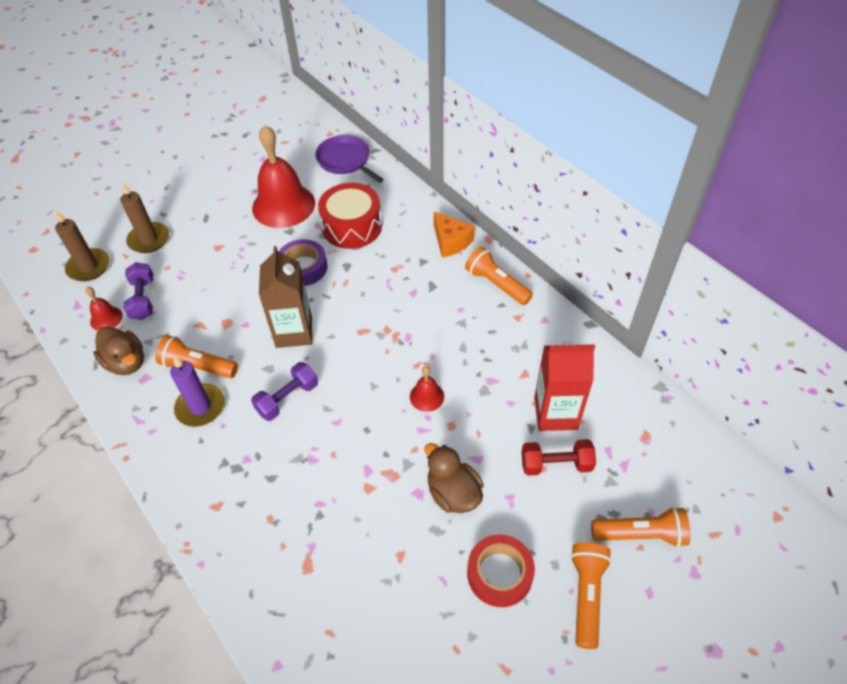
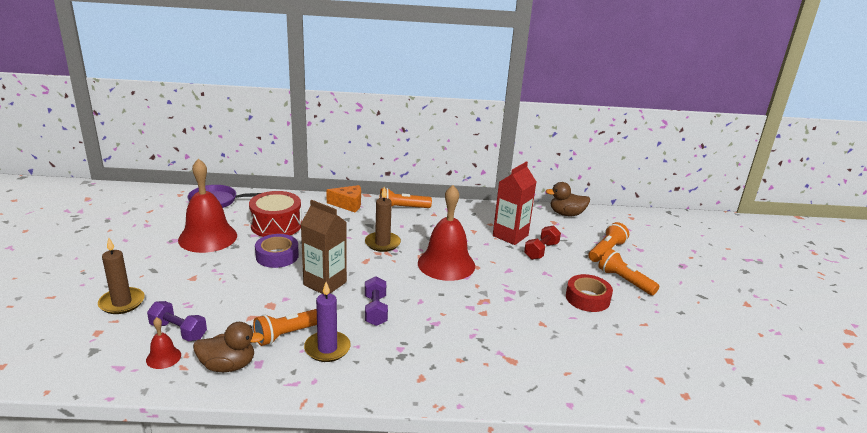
camera: 55 degrees left, 25 degrees down
brown candle [55,211,109,281] -> brown candle moved to [365,187,401,252]
red bell [410,366,444,412] -> red bell [418,185,475,281], size x2.24
brown duck [425,443,484,513] -> brown duck moved to [545,182,590,216]

